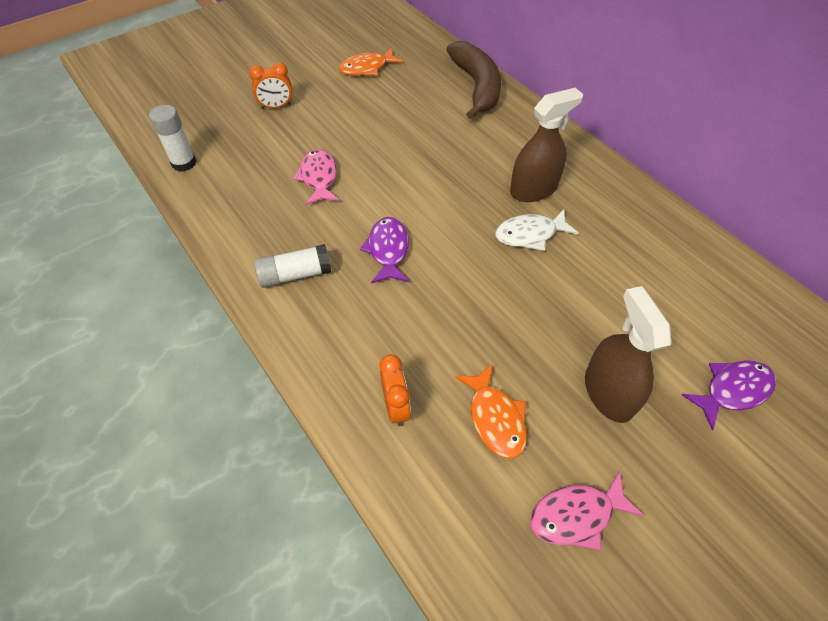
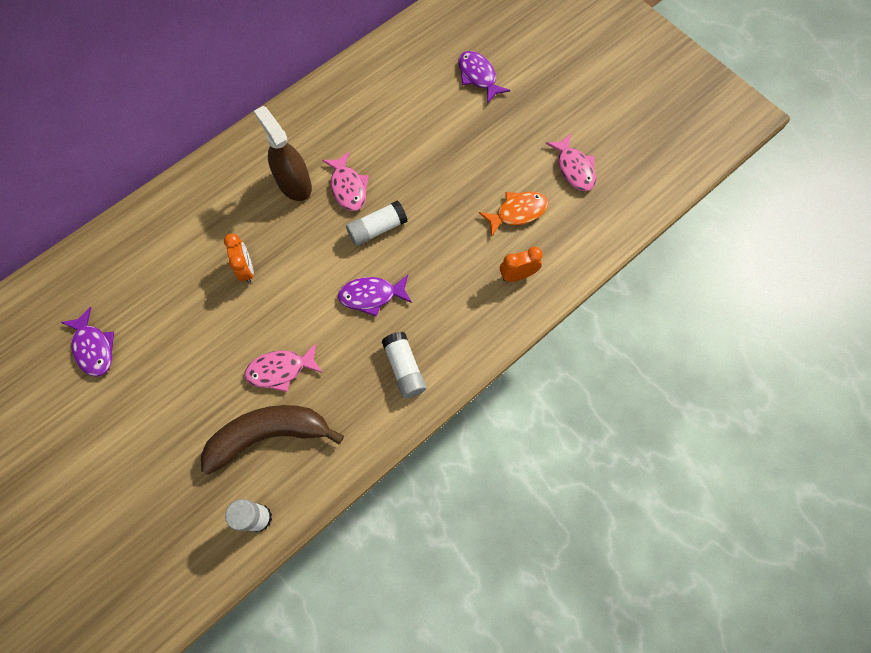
camera: 95 degrees left, 15 degrees up
orange clock [249,63,292,109] -> orange clock moved to [224,234,254,283]
orange fish [339,48,403,75] -> purple fish [61,307,114,377]
brown banana [446,41,501,120] -> brown banana moved to [201,405,344,475]
white fish [495,209,579,251] -> pink fish [322,152,369,211]
brown spray bottle [585,286,671,423] -> none
none -> white glue stick [346,200,408,246]

